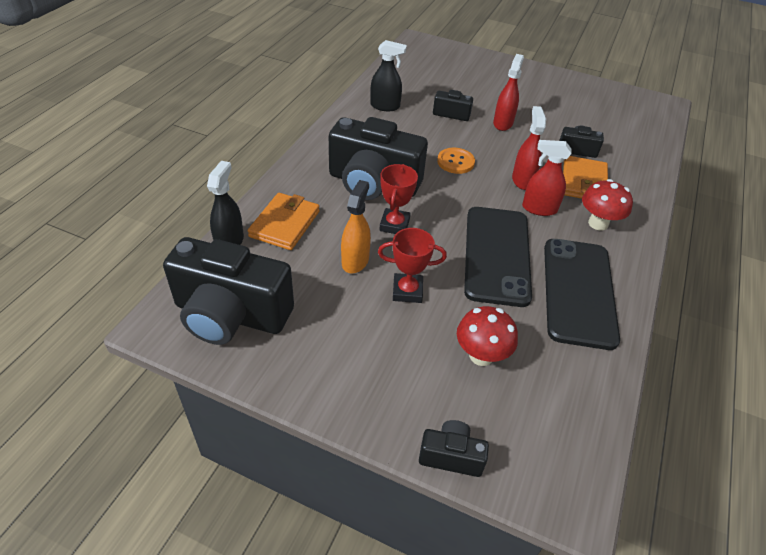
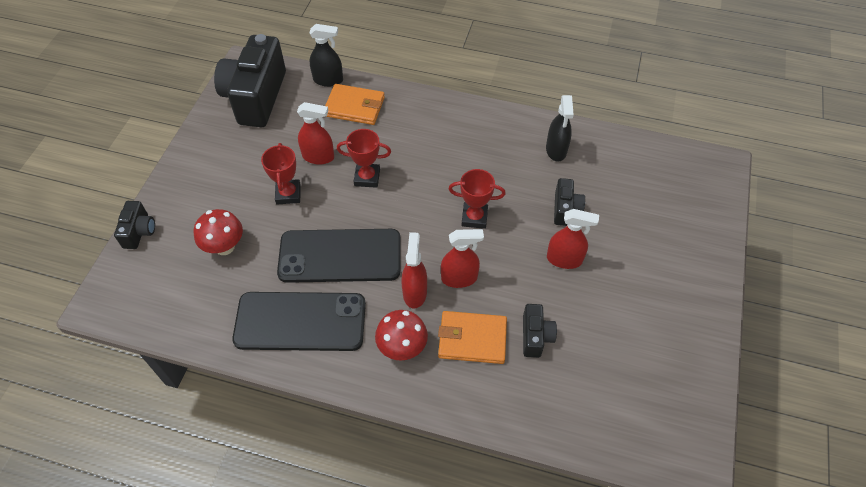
camera: 85 degrees right, 10 degrees up
black camera [329,117,428,200] -> none
orange spray bottle [341,180,371,274] -> red spray bottle [297,102,334,165]
orange button [437,148,475,174] -> red trophy [449,169,506,229]

